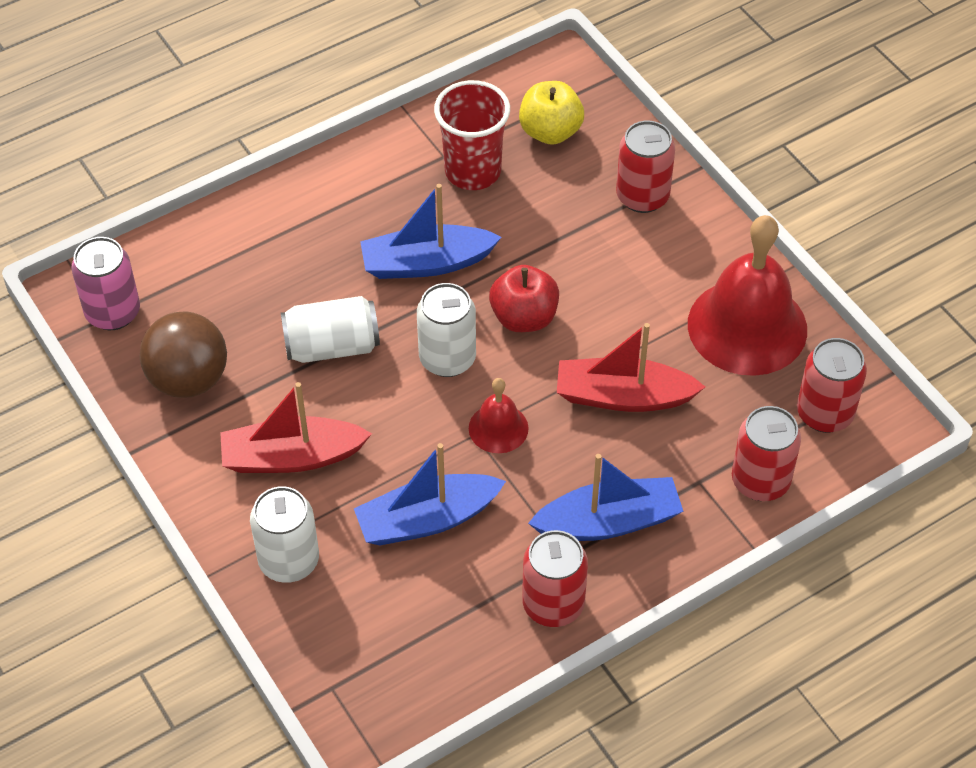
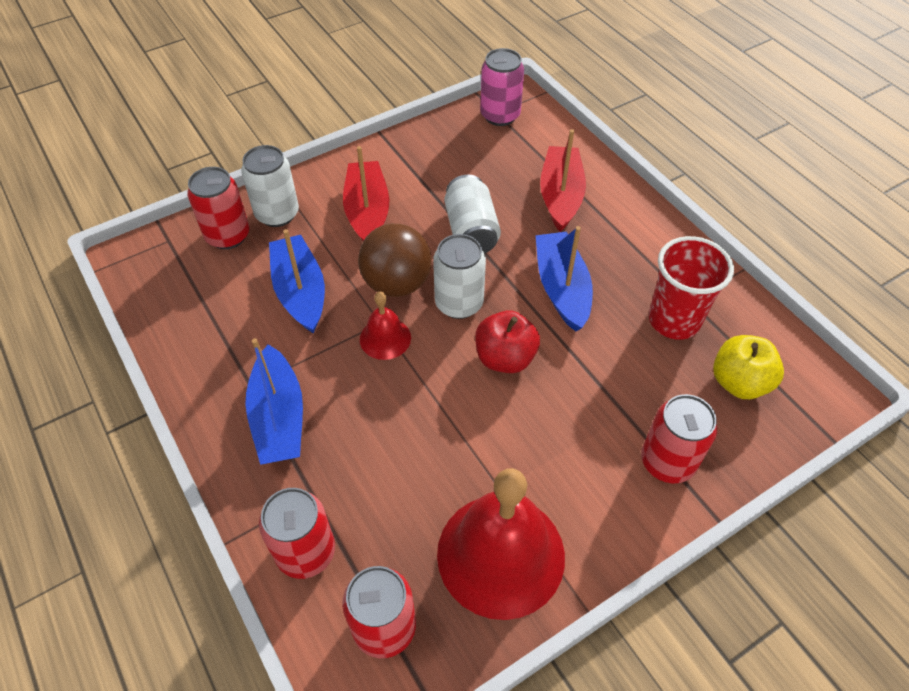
camera: 90 degrees right, 0 degrees up
brown ball [139,311,227,398] -> brown ball moved to [358,223,432,297]
red can [522,530,588,627] -> red can moved to [187,167,249,249]
red boat [557,323,705,412] -> red boat moved to [540,129,586,232]

